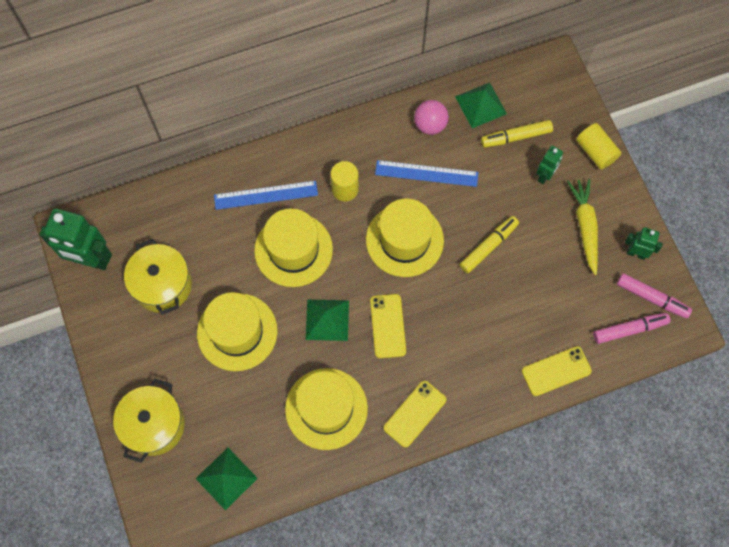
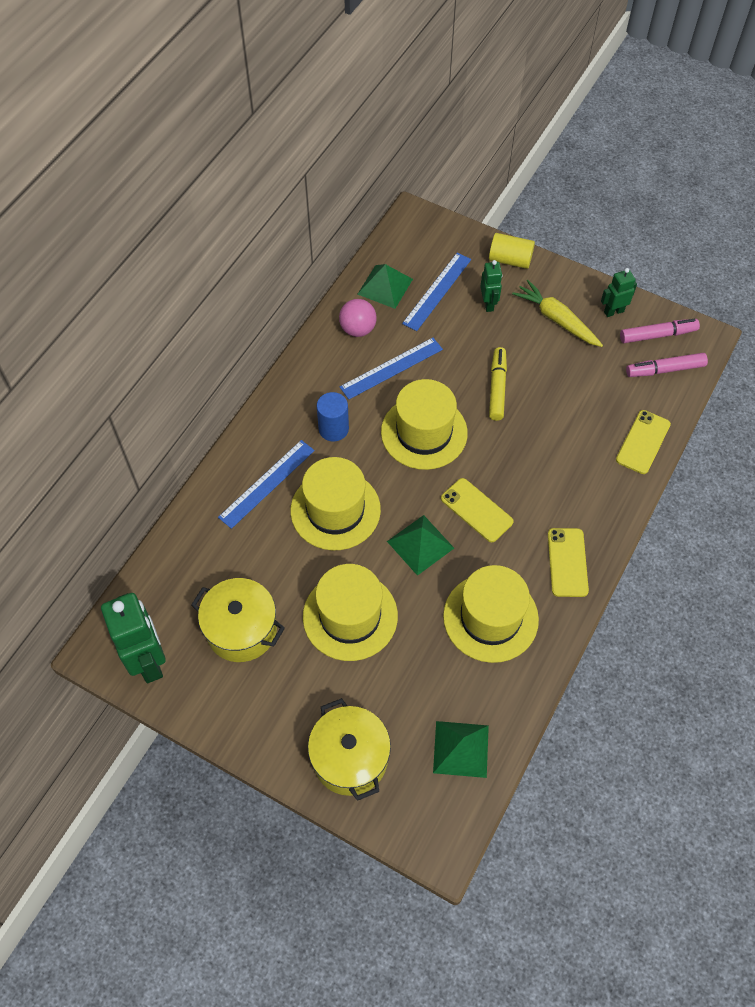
camera: 40 degrees left, 10 degrees down
green robot [39,208,112,270] -> green robot turned 90 degrees counterclockwise [101,593,166,683]
yellow cylinder [331,161,359,201] -> blue cylinder [317,392,349,442]
yellow marker [481,120,553,148] -> blue ruler [402,253,471,331]
pink marker [593,313,670,344] -> pink marker turned 135 degrees counterclockwise [626,353,708,377]

